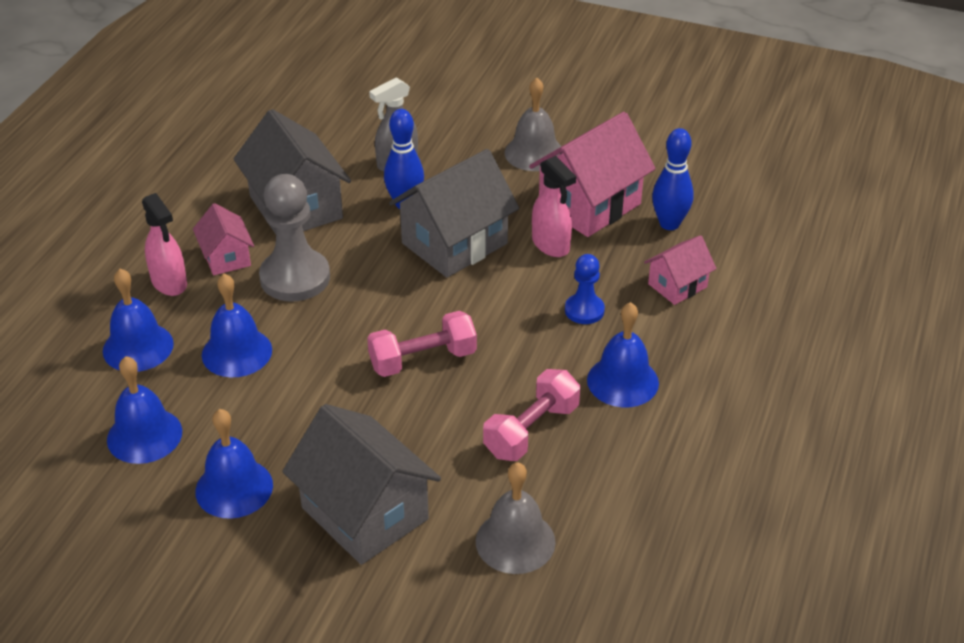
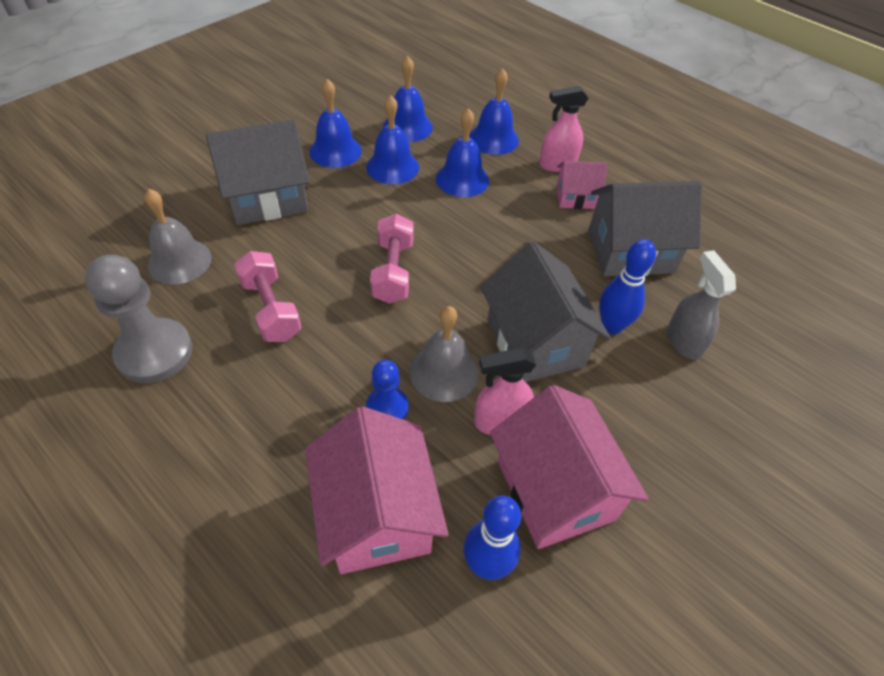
camera: 110 degrees right, 10 degrees up
grey pawn [259,174,330,301] -> grey pawn moved to [85,255,193,383]
grey bell [505,77,563,171] -> grey bell moved to [410,306,479,402]
blue bell [587,302,659,407] -> blue bell moved to [366,95,419,184]
pink house [644,235,716,305] -> pink house [305,406,449,574], size x1.86

